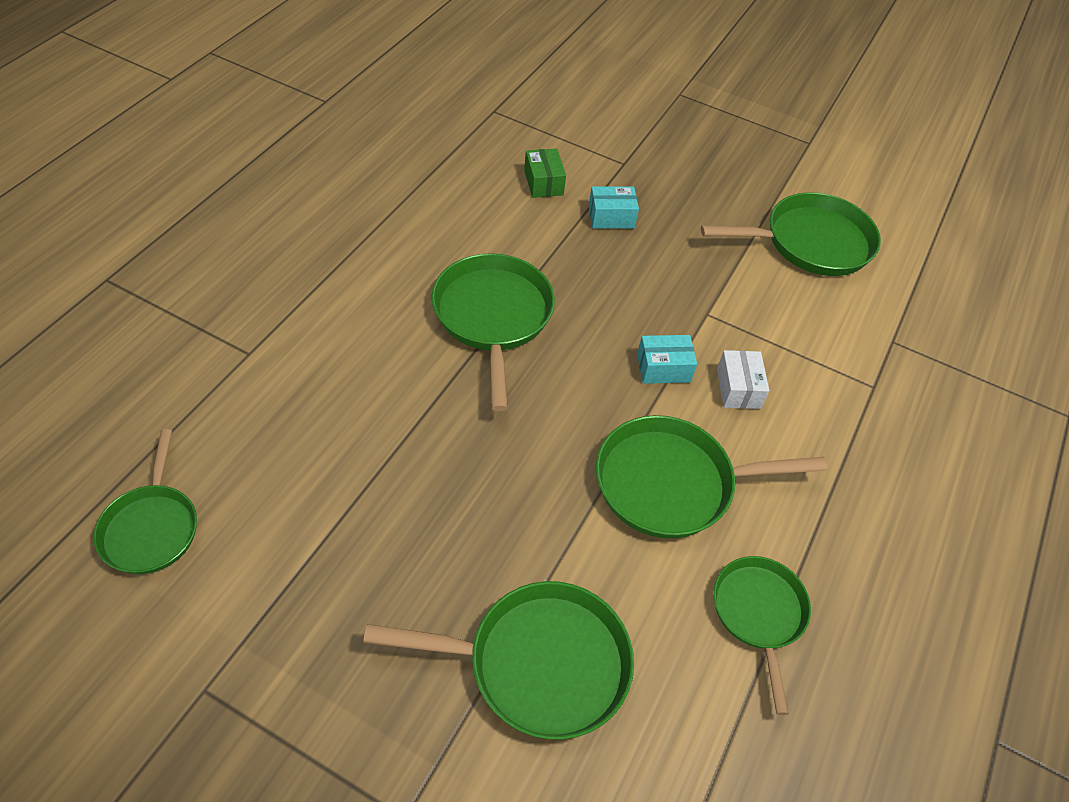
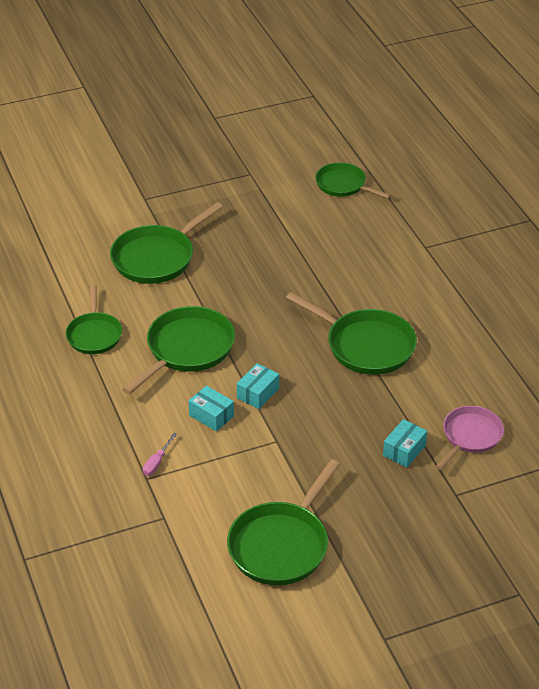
camera: 135 degrees right, 10 degrees down
green box [524,148,566,198] -> pink pan [436,406,504,470]
green pan [713,556,811,715] -> green pan turned 45 degrees clockwise [66,285,122,354]
white box [717,350,769,409] -> turquoise box [189,386,234,432]
none -> pink screwdriver [143,433,177,476]

